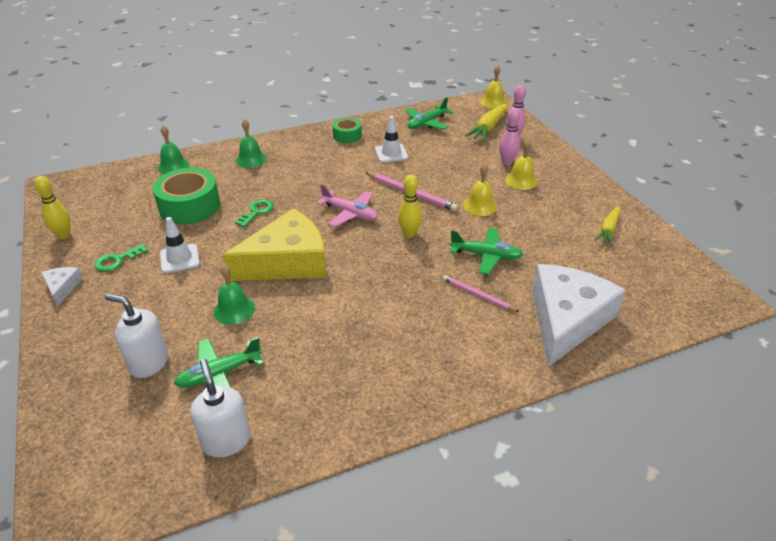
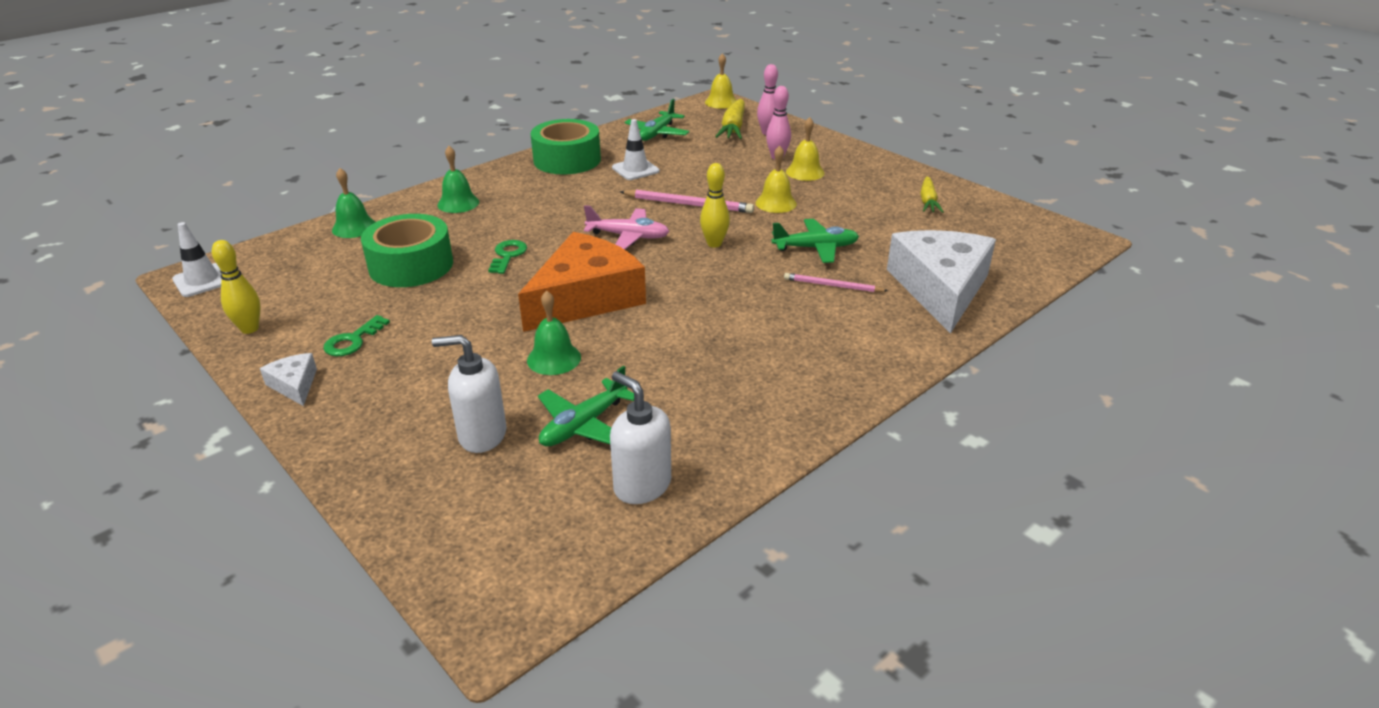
camera: 20 degrees left, 5 degrees down
white traffic cone [160,217,200,273] -> white traffic cone moved to [172,222,222,297]
yellow cheese [222,208,327,281] -> orange cheese [518,232,646,332]
green tape [332,118,362,143] -> green tape [531,119,601,175], size x1.79

